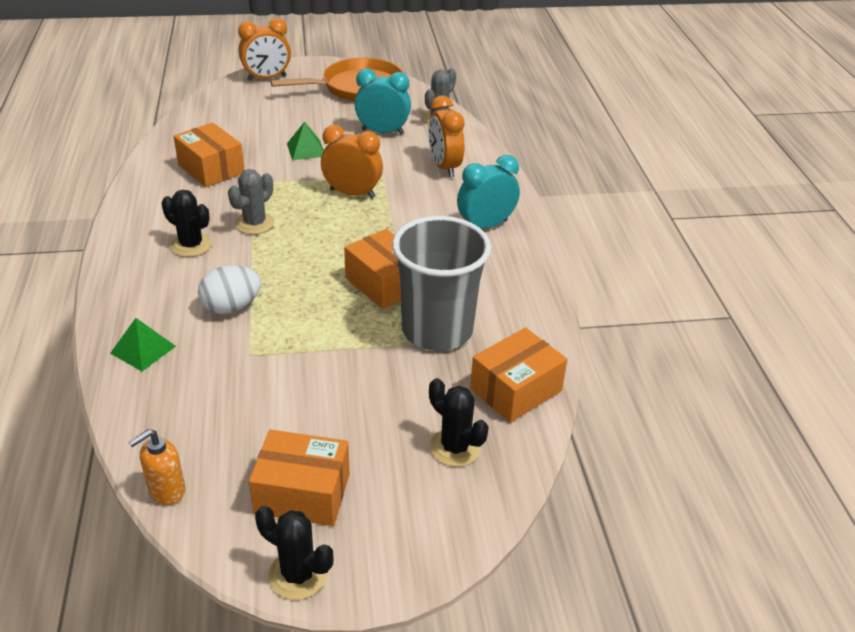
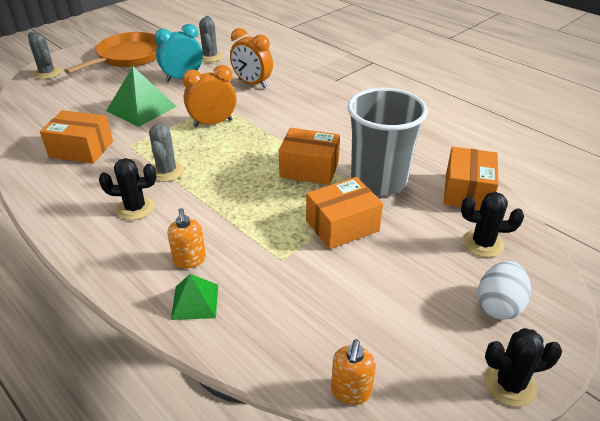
camera: 35 degrees left, 0 degrees up
white egg [198,265,261,314] -> white egg moved to [478,261,531,320]
orange clock [238,18,291,81] -> grey cactus [28,32,61,79]
orange box [249,430,350,526] -> orange box moved to [306,177,383,249]
green pyramid [287,122,324,160] -> green pyramid [106,67,177,127], size x1.71
turquoise clock [457,155,520,229] -> none
none -> orange soap dispenser [167,208,206,268]

